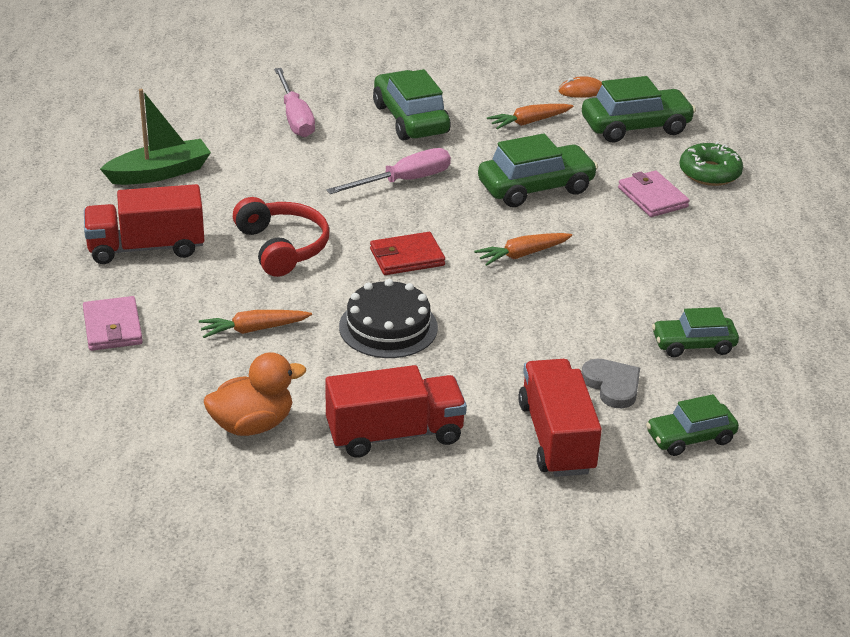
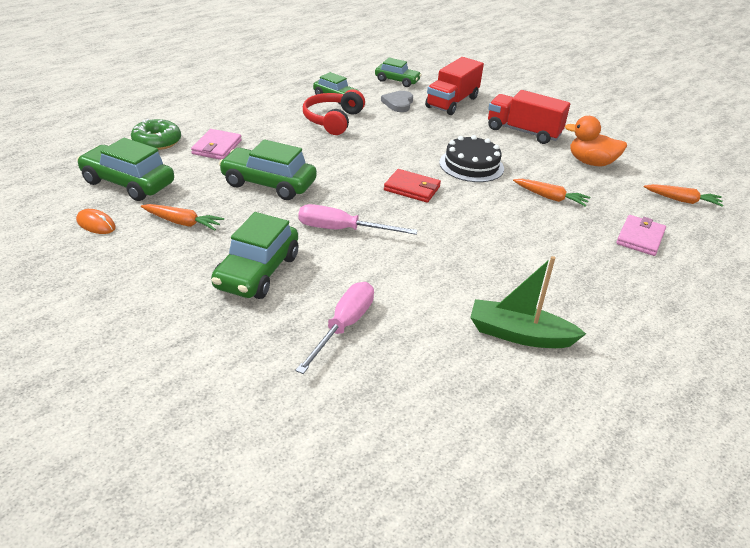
camera: 140 degrees left, 0 degrees up
red truck [84,184,204,264] -> none
red headphones [233,197,329,277] -> red headphones moved to [303,89,365,135]
orange carrot [474,233,572,266] -> orange carrot moved to [644,184,724,207]

